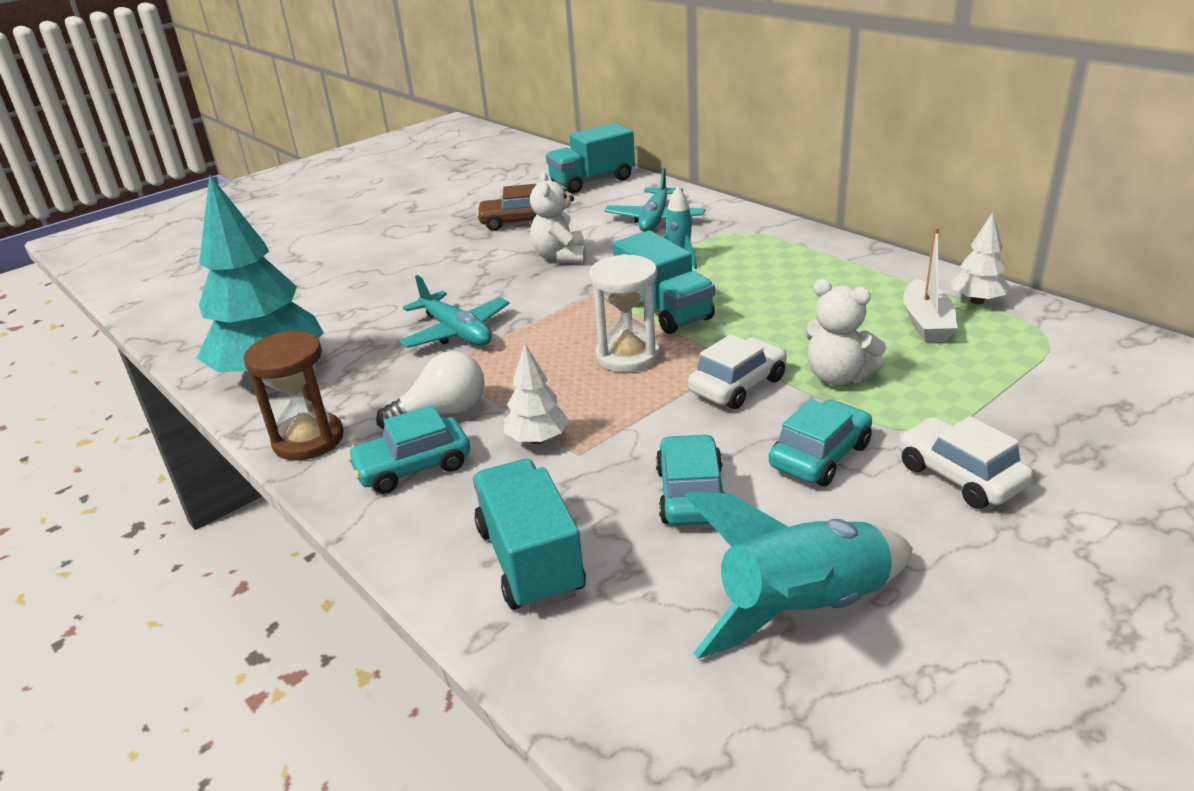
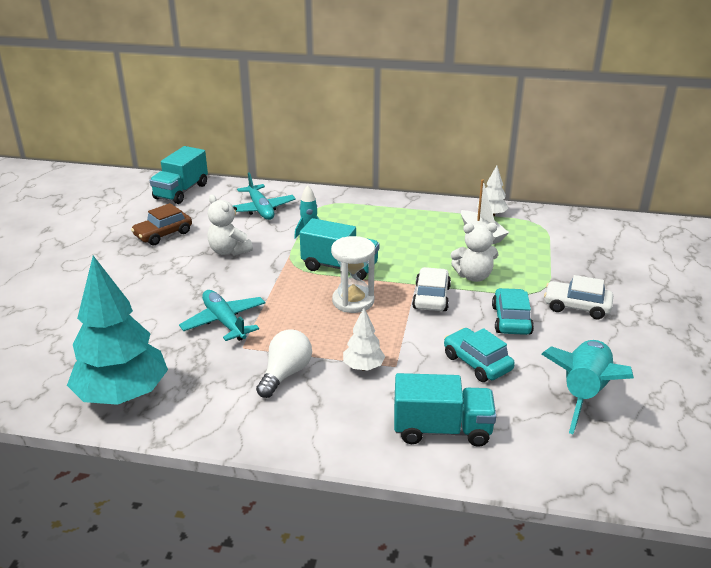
camera: 40 degrees left, 0 degrees up
brown hourglass [244,330,344,461] -> none
turquoise car [347,405,470,494] -> none
turquoise plane [399,275,510,348] -> turquoise plane turned 135 degrees counterclockwise [179,290,265,341]
turquoise truck [473,459,586,611] -> turquoise truck turned 150 degrees clockwise [394,373,496,447]

